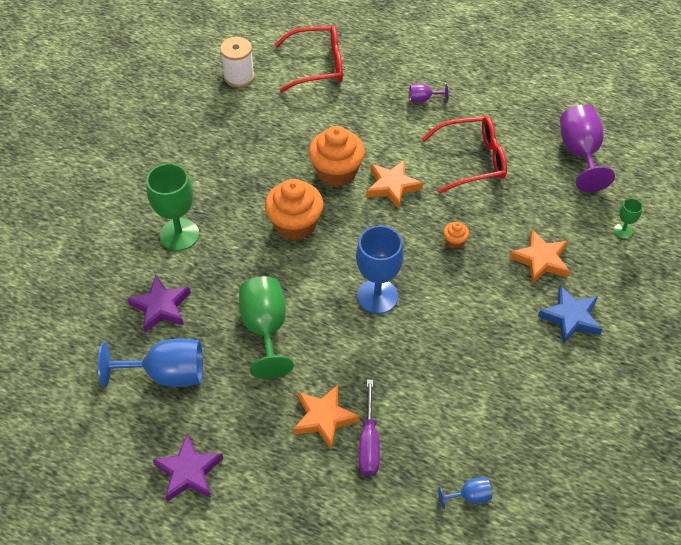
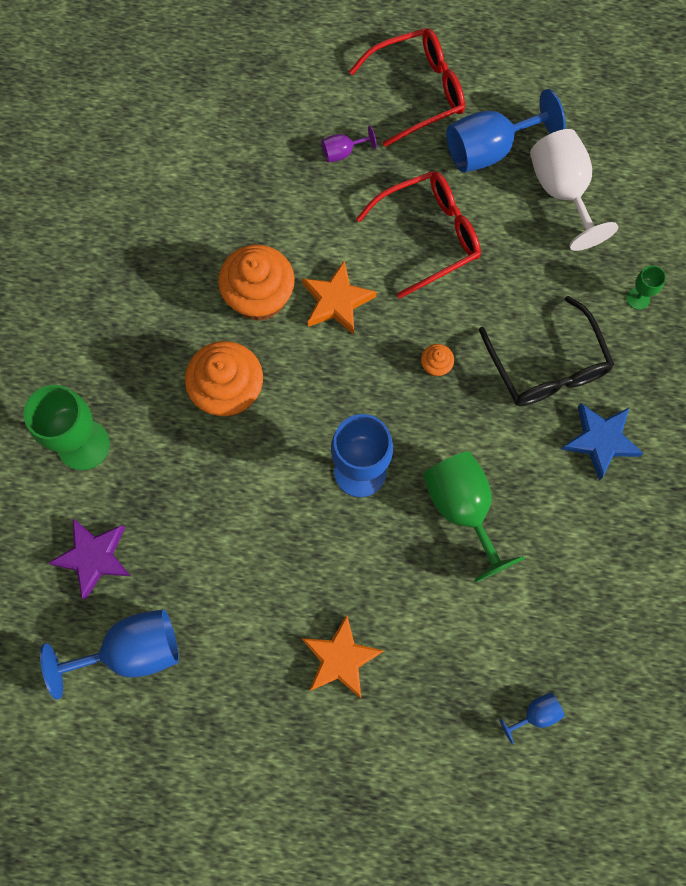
camera: 15 degrees left, 20 degrees up
purple star [153,434,223,502] -> none
white spool [220,37,255,88] -> none
green goblet [239,276,294,379] -> green goblet moved to [423,451,525,582]
red glasses [274,25,343,92] -> red glasses moved to [349,28,465,147]
purple screwdriver [359,380,380,476] -> none
orange star [510,229,570,284] -> black glasses [479,296,614,406]
purple goblet [560,105,615,192] -> white goblet [530,129,618,251]
none -> blue goblet [446,89,565,173]

